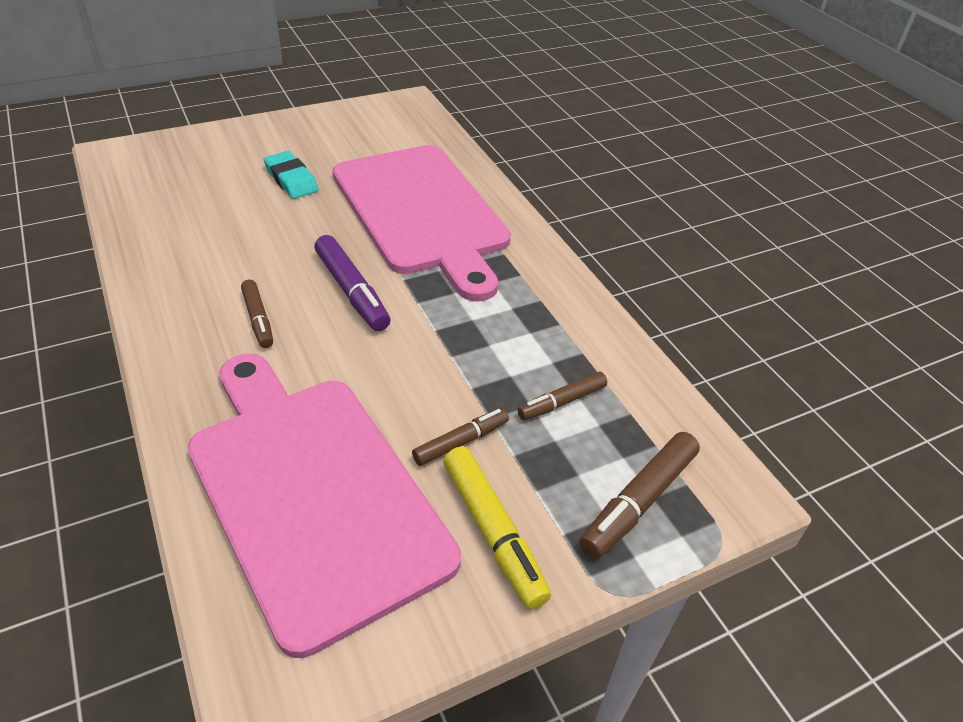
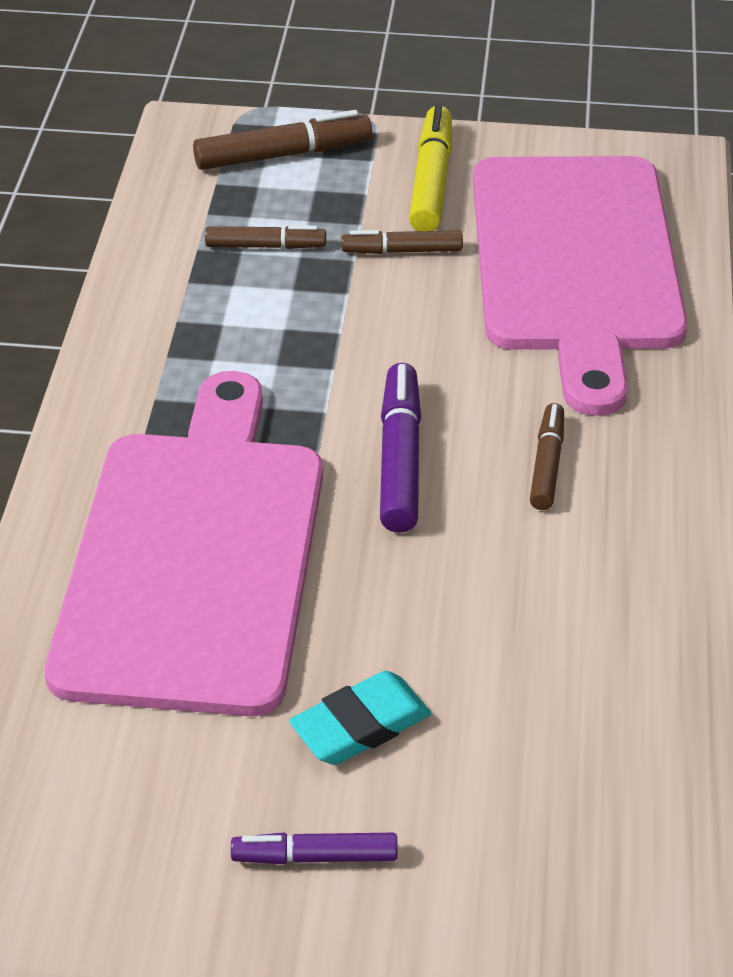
camera: 145 degrees left, 0 degrees up
turquoise eraser [264,151,319,199] -> turquoise eraser turned 60 degrees clockwise [289,671,431,765]
none -> purple marker [231,833,398,864]

